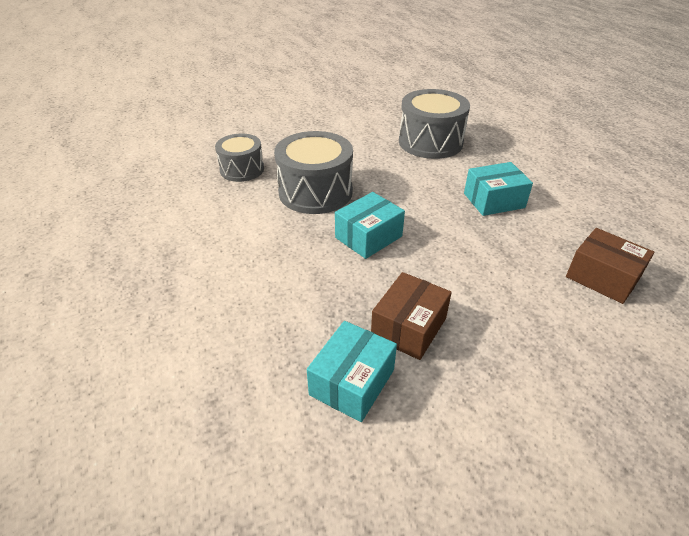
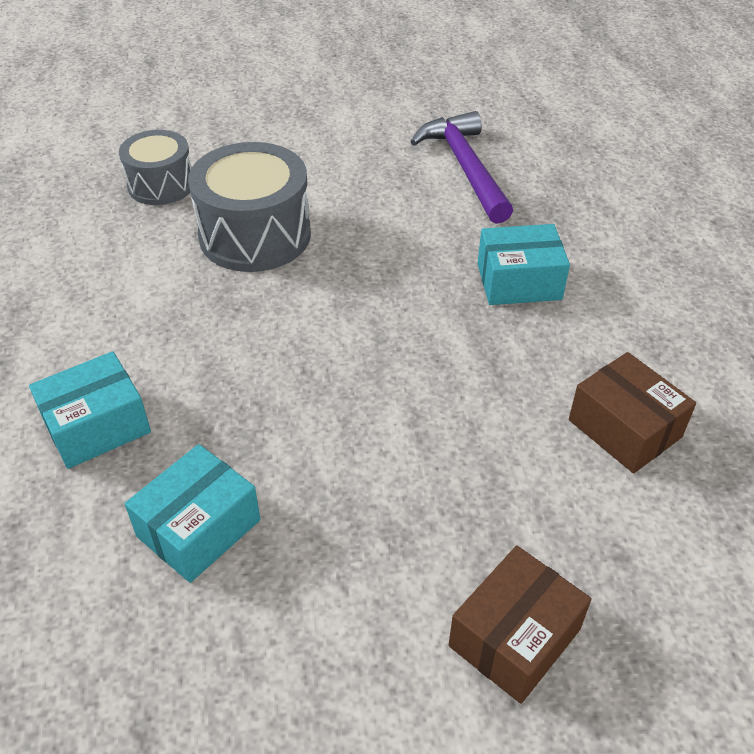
camera: 10 degrees right, 5 degrees up
turquoise box [335,192,405,259] -> turquoise box moved to [29,351,151,469]
brown box [371,272,452,360] -> brown box moved to [449,546,592,704]
grey drum [399,89,470,159] -> purple hammer [411,111,513,224]

